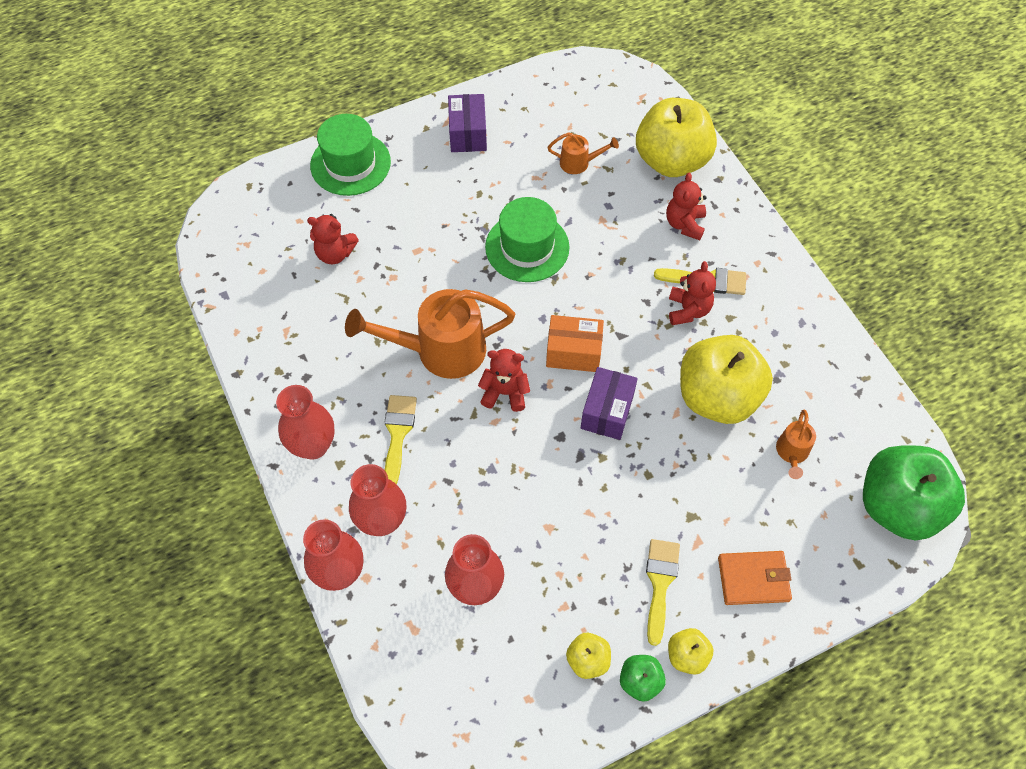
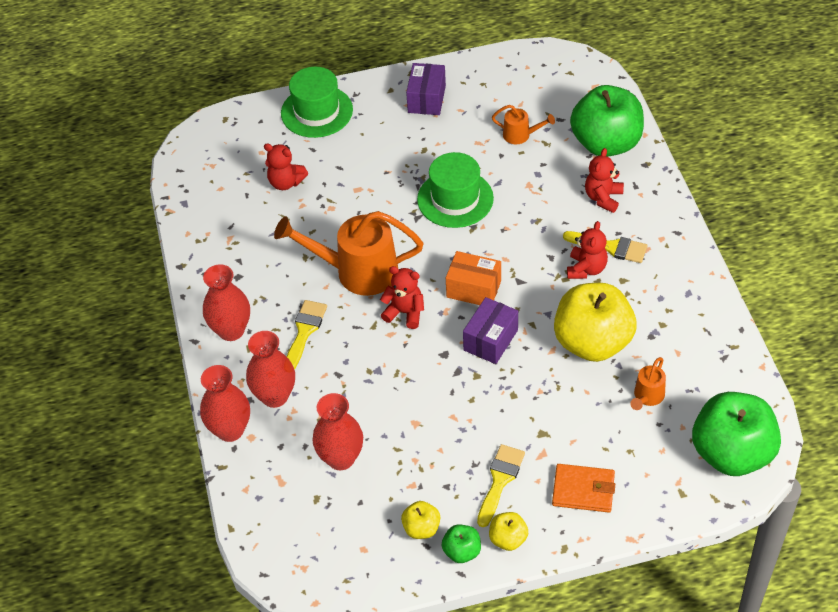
camera: 15 degrees right, 10 degrees down
yellow apple [636,98,717,177] -> green apple [570,85,644,157]

